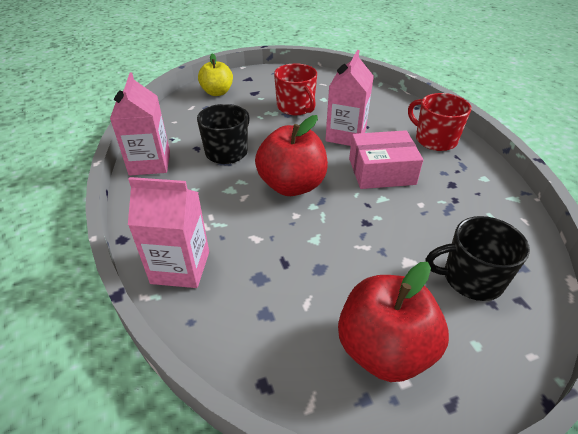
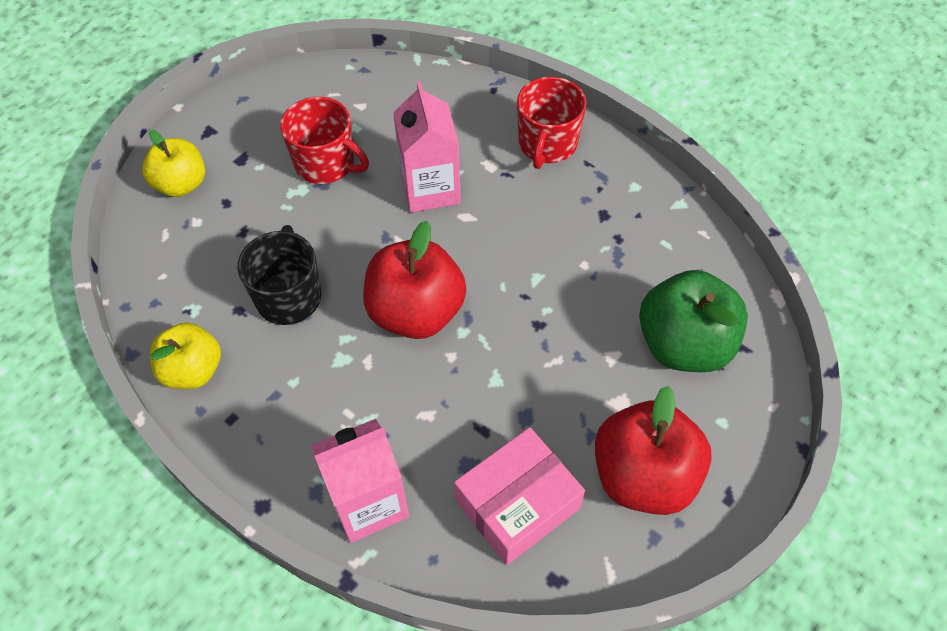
camera: 30 degrees left, 15 degrees up
pink carton [110,73,170,176] -> yellow apple [150,323,221,389]
pink box [349,130,423,189] -> pink box moved to [454,427,585,565]
red mug [408,93,472,151] -> red mug turned 90 degrees counterclockwise [517,77,586,169]
black mug [425,216,530,301] -> green apple [639,270,748,372]

